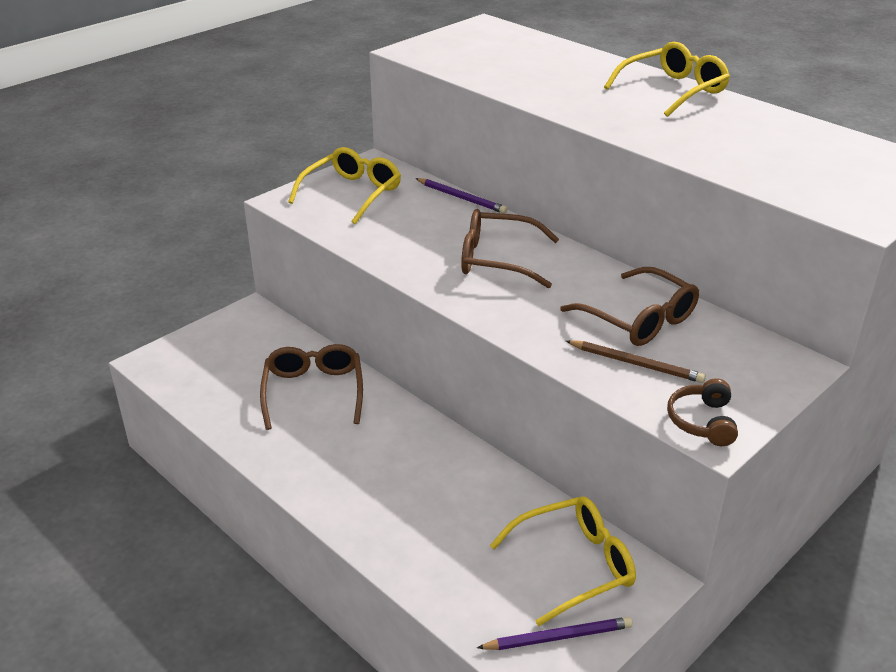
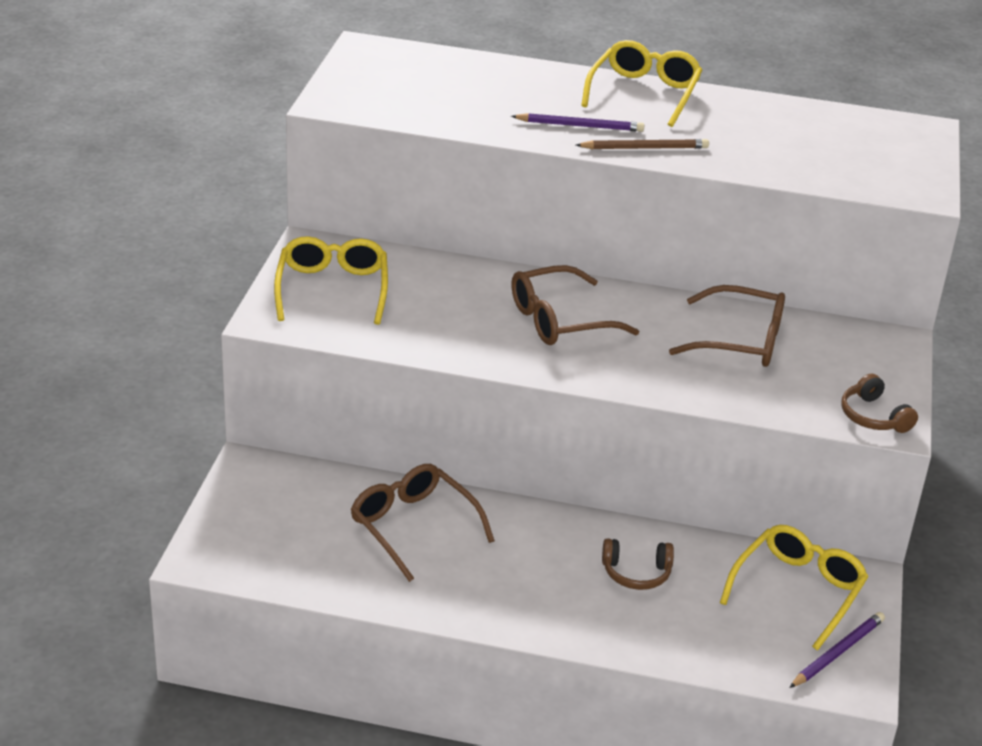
camera: 35 degrees left, 0 degrees up
purple pencil [415,178,507,214] -> purple pencil moved to [511,113,644,132]
brown pencil [566,340,706,383] -> brown pencil moved to [576,139,709,149]
none -> brown headphones [602,538,674,590]

